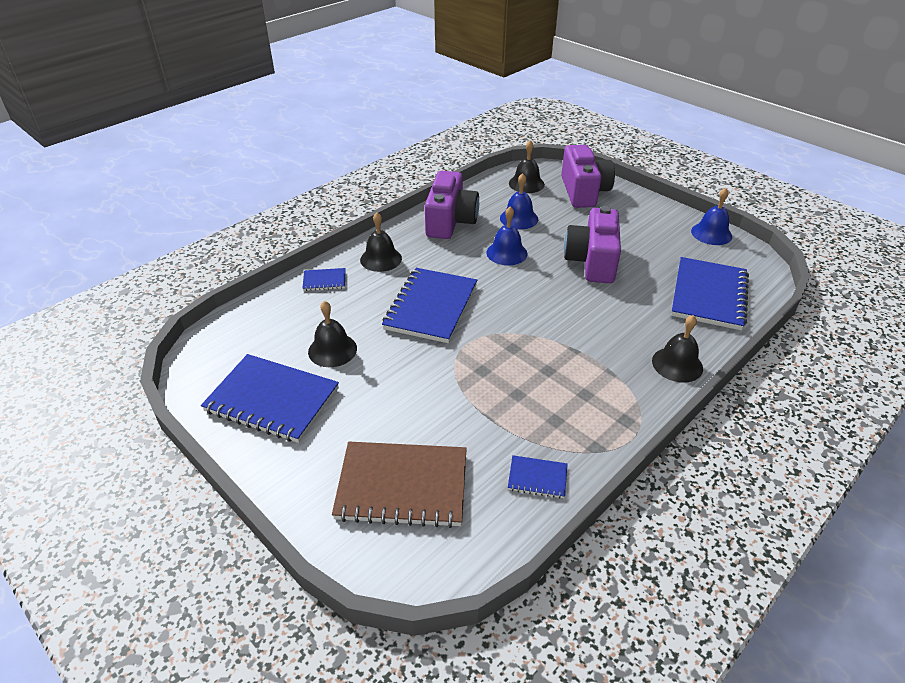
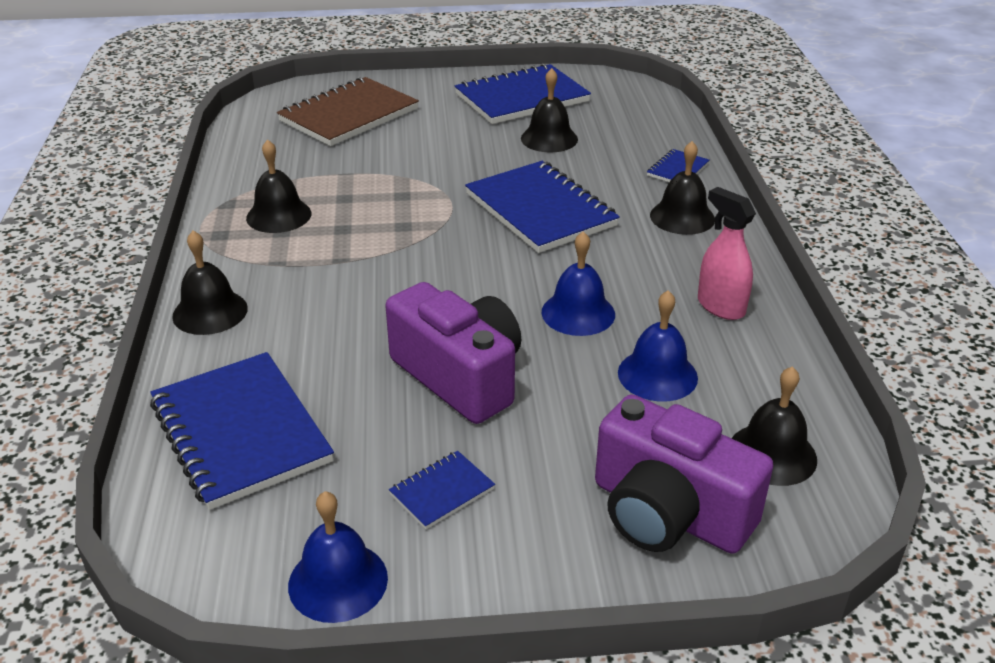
camera: 130 degrees right, 5 degrees down
purple camera [425,171,479,239] -> pink spray bottle [698,187,756,320]
blue notebook [508,455,568,499] -> blue notebook moved to [389,451,495,529]
none -> black bell [246,139,311,233]

